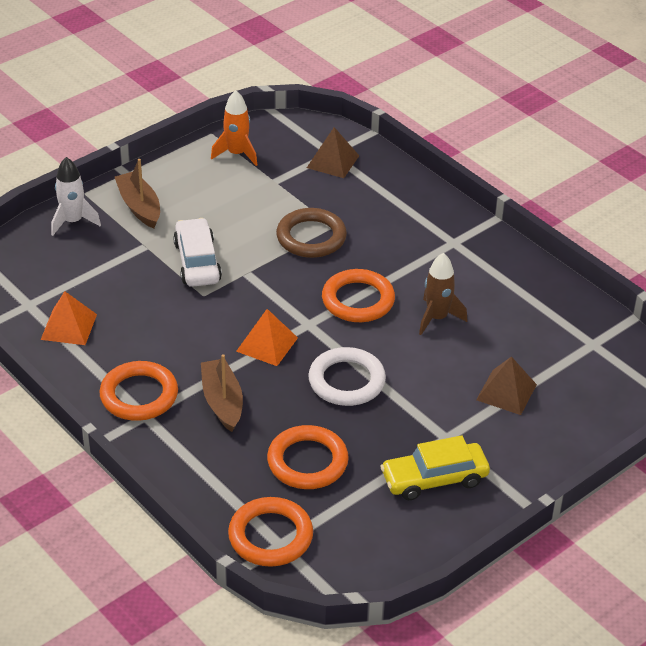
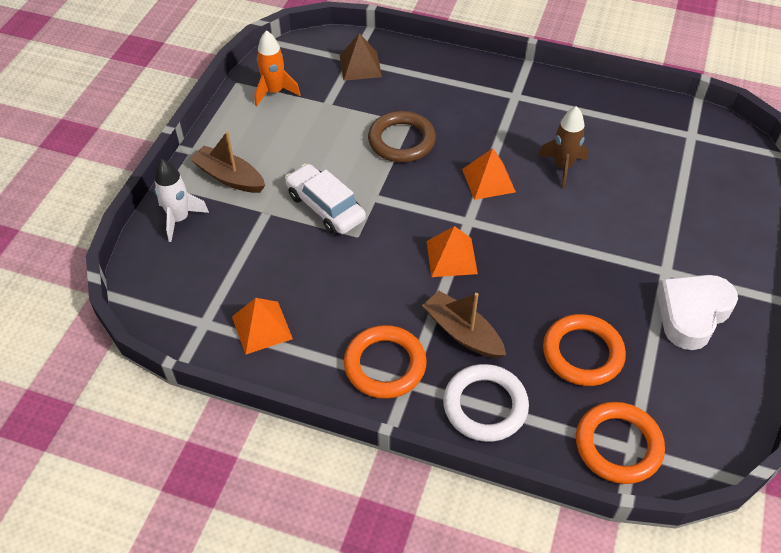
camera: 30 degrees left, 10 degrees up
white ring [308,347,386,406] -> white ring moved to [443,364,529,442]
orange ring [322,269,395,322] -> orange pyramid [462,148,516,200]
yellow car [380,435,490,500] -> white heart [657,275,738,350]
brown pyramid [476,356,537,415] -> none

